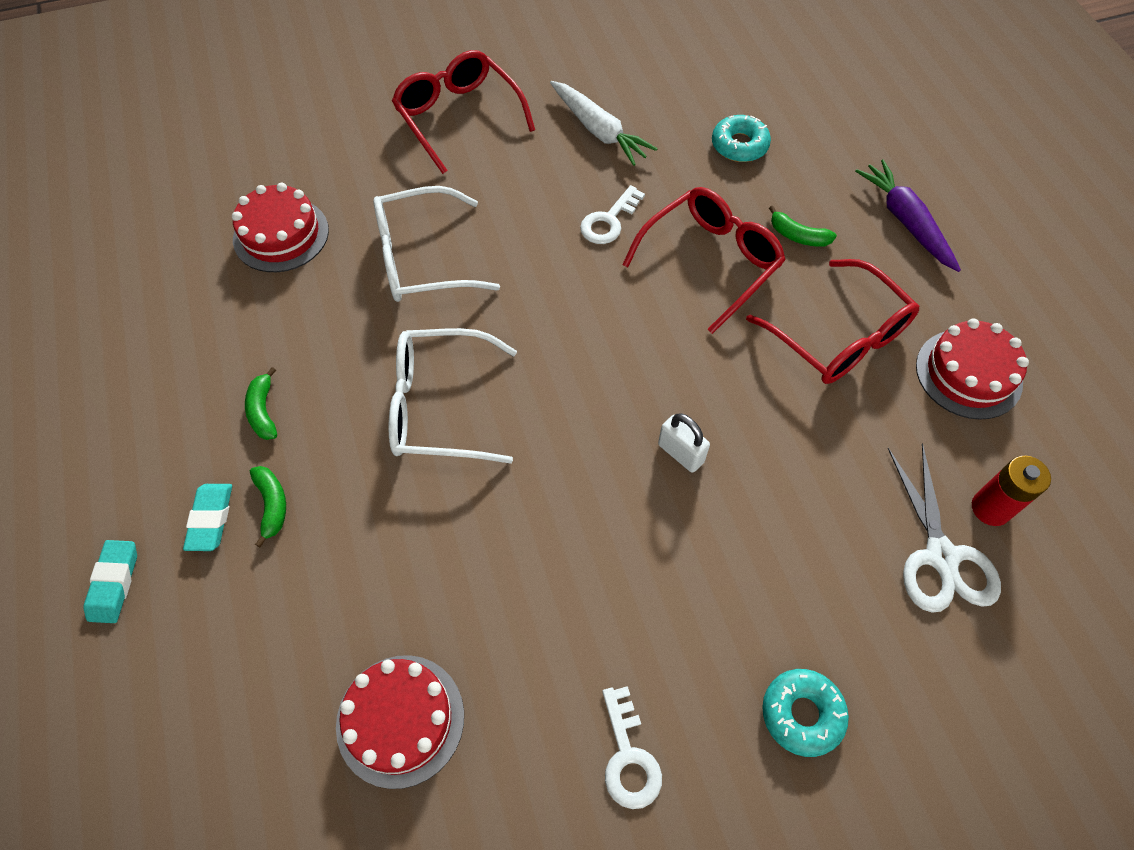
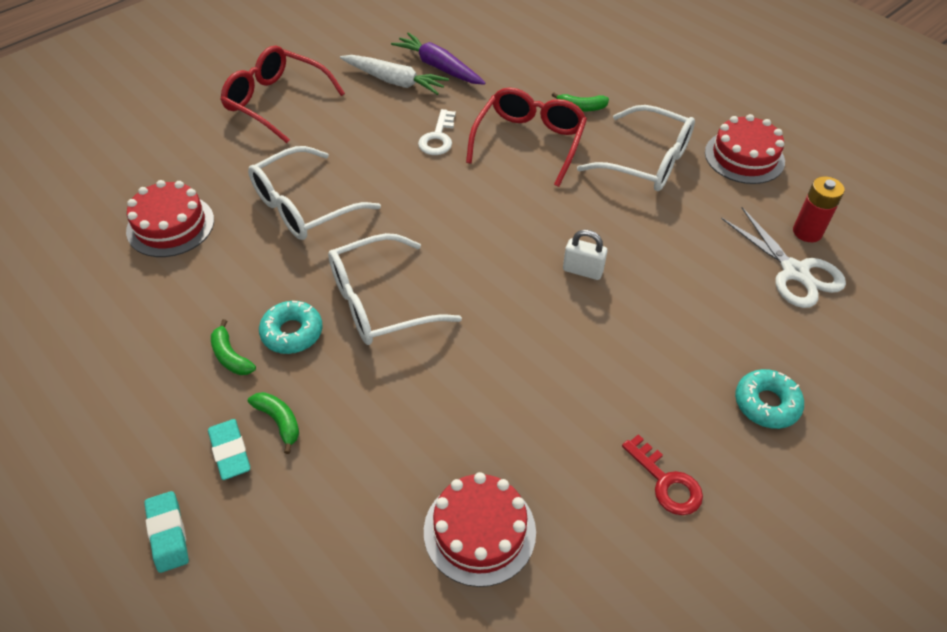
camera: 25 degrees left, 10 degrees down
white key [602,686,662,809] -> red key [622,434,703,515]
turquoise donut [712,115,771,162] -> turquoise donut moved to [259,301,323,354]
red glasses [746,259,920,384] -> white glasses [577,105,695,191]
purple carrot [855,159,961,272] -> purple carrot moved to [391,32,485,85]

